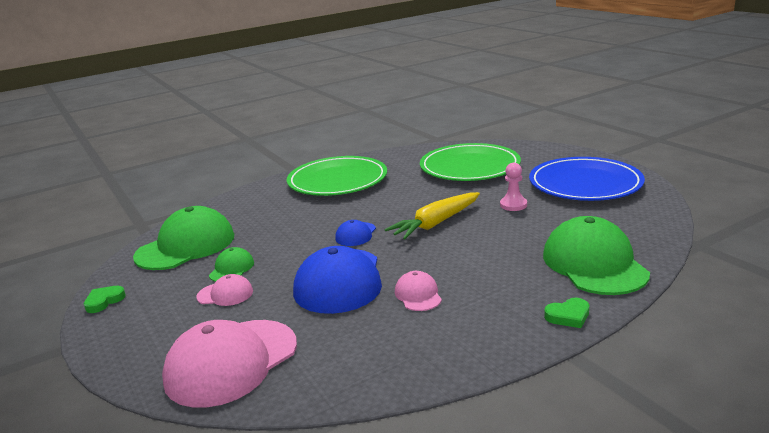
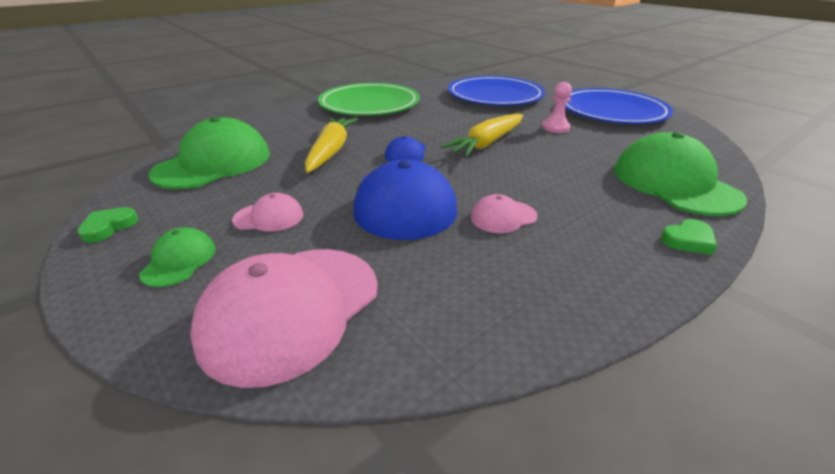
camera: 10 degrees left, 10 degrees up
green cap [209,247,254,282] -> green cap moved to [139,227,216,287]
pink cap [395,271,442,311] -> pink cap turned 90 degrees counterclockwise [471,194,537,233]
green plate [420,143,521,181] -> blue plate [448,76,545,106]
none -> yellow carrot [305,117,358,173]

